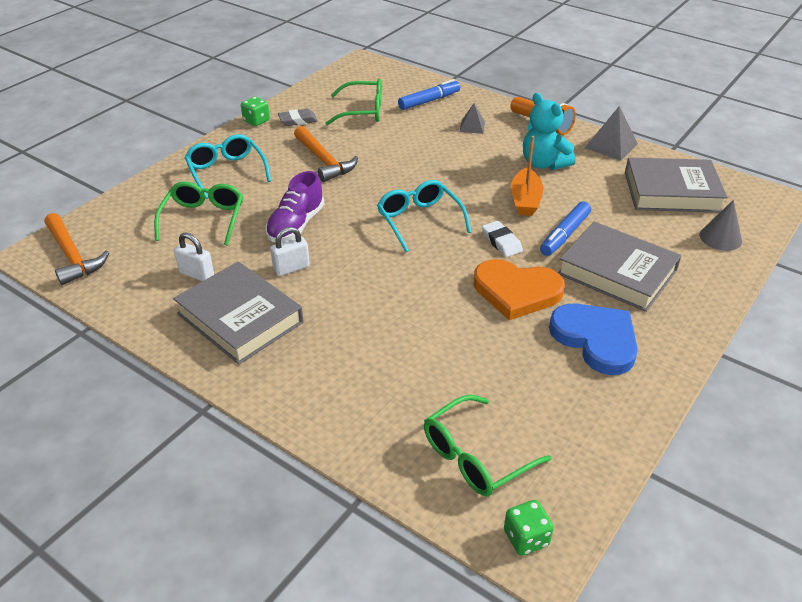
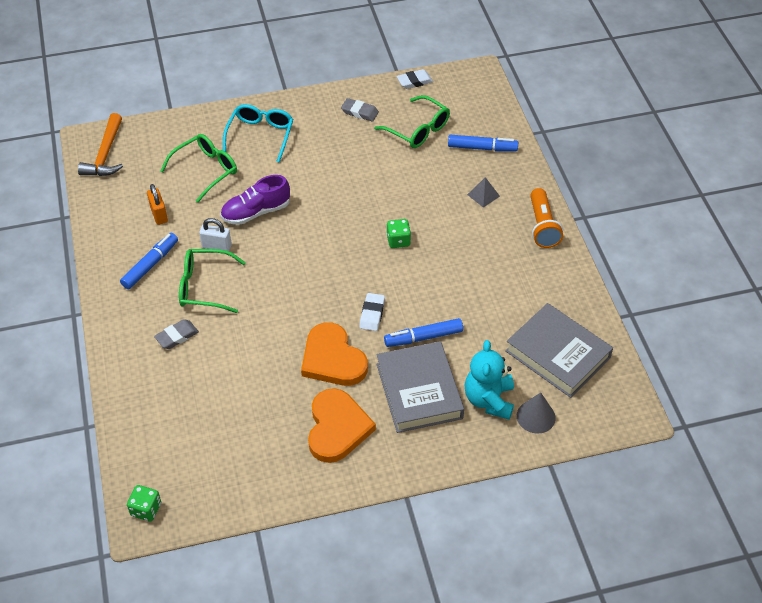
camera: 40 degrees right, 10 degrees up
grey book [173,261,303,365] -> blue marker [120,233,178,289]
white padlock [174,232,214,281] -> orange padlock [147,184,168,225]
green dice [241,97,270,126] -> green dice moved to [387,219,411,248]
orange hammer [294,126,358,182] -> none
turquoise glasses [377,180,471,252] -> none
green glasses [424,395,552,497] -> green glasses moved to [179,249,246,313]
orange boat [511,136,543,216] -> none
turquoise teddy bear [523,93,576,170] -> turquoise teddy bear moved to [464,340,514,419]
blue heart [549,304,638,375] -> orange heart [308,388,376,463]
grey pyramid [585,106,638,161] -> none
none -> grey eraser [154,319,199,349]
none -> white eraser [397,69,433,89]

